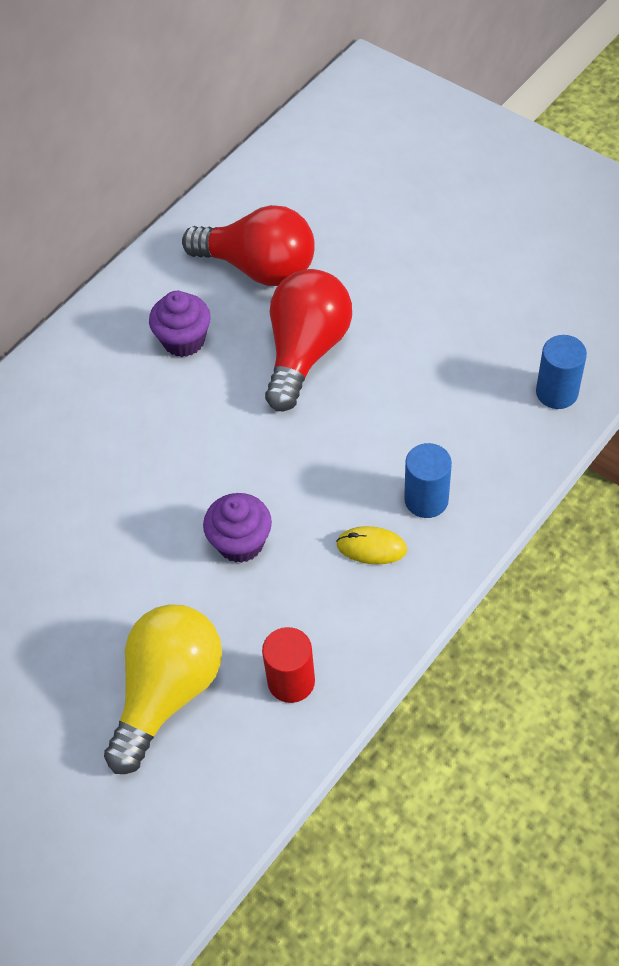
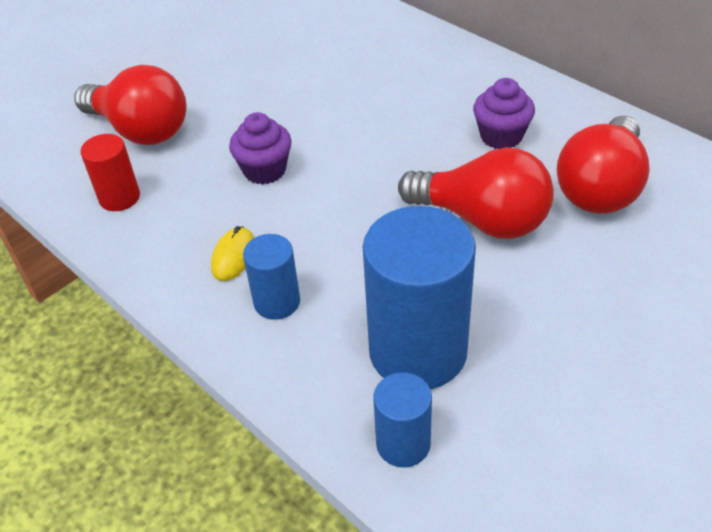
camera: 95 degrees right, 10 degrees down
yellow light bulb [104,604,222,774] -> red light bulb [74,65,186,145]
none -> blue cylinder [363,206,476,389]

